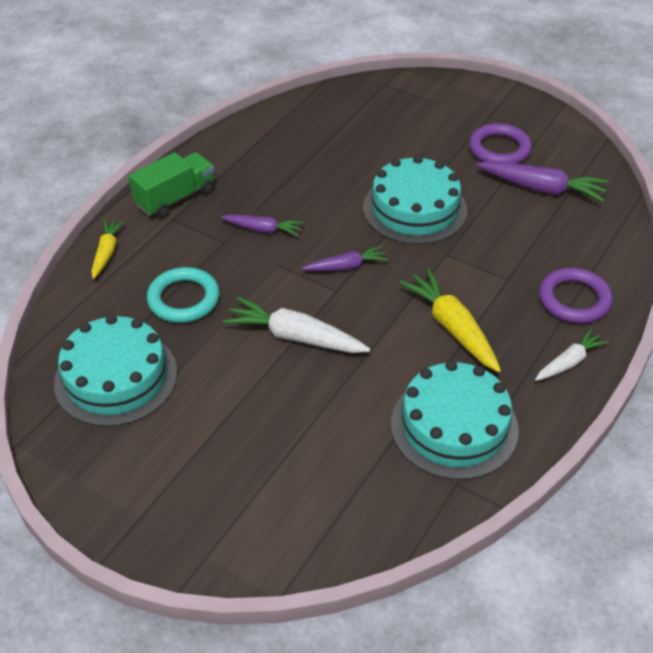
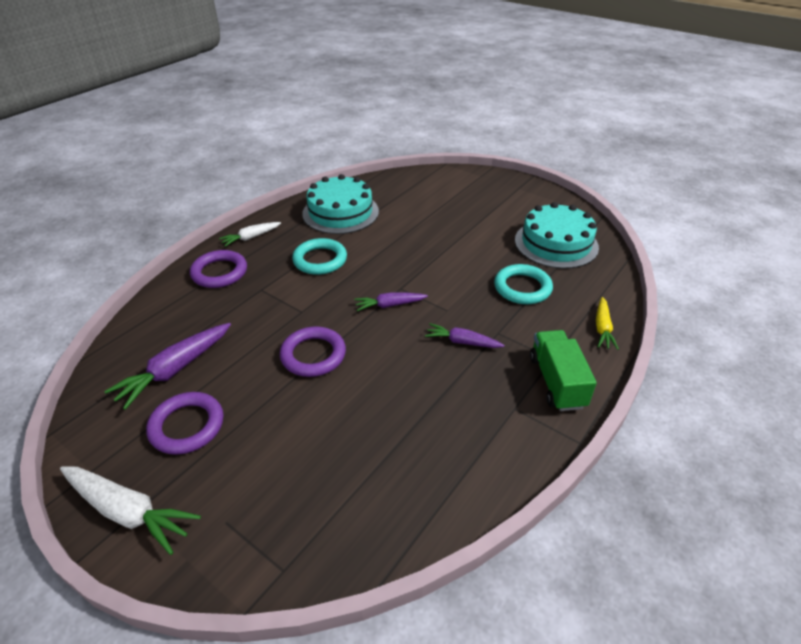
camera: 175 degrees left, 5 degrees down
green truck [129,152,214,218] -> green truck turned 120 degrees clockwise [530,330,597,411]
white carrot [223,297,370,353] -> white carrot moved to [60,466,201,555]
turquoise cake [363,155,467,245] -> purple ring [280,326,346,377]
yellow carrot [399,269,501,372] -> turquoise ring [292,238,347,275]
purple carrot [477,161,608,202] -> purple carrot turned 75 degrees counterclockwise [104,323,231,410]

